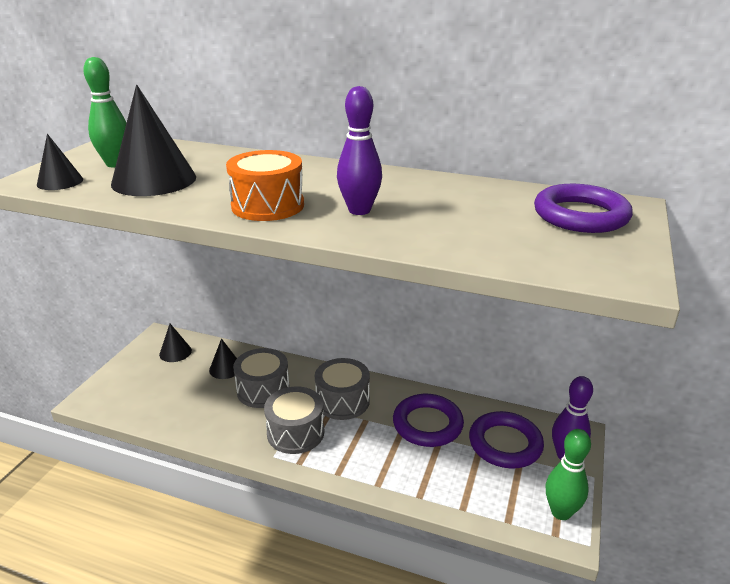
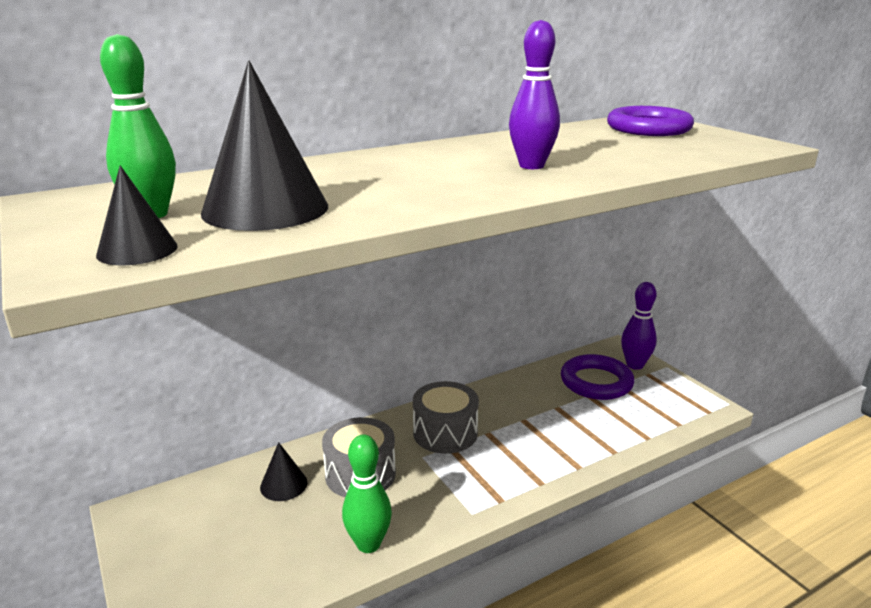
camera: 50 degrees left, 5 degrees down
black cone [159,324,192,362] -> none
orange drum [226,150,304,221] -> none
grey drum [264,386,324,454] -> none
purple ring [393,394,464,447] -> none
green bowling pin [546,429,591,520] -> green bowling pin moved to [342,434,392,553]

